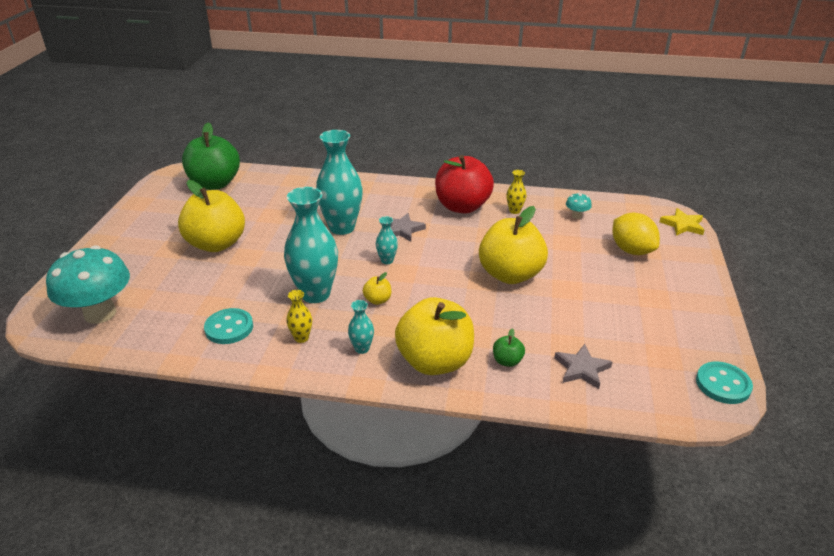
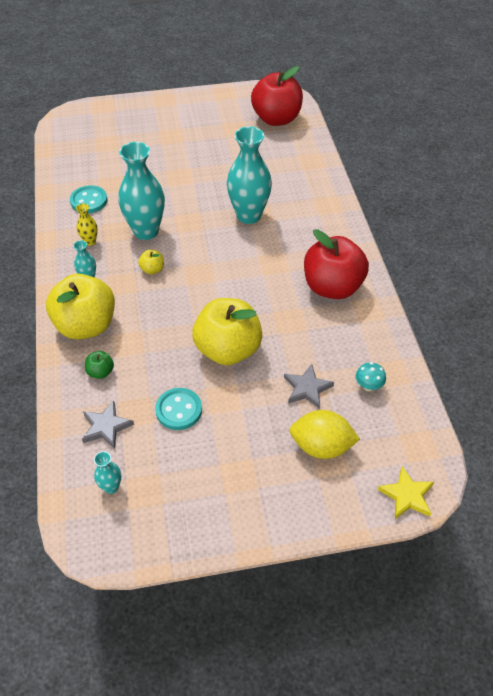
camera: 70 degrees right, 15 degrees up
turquoise mushroom [46,245,130,324] -> none
yellow apple [178,180,245,252] -> none
green apple [182,123,240,190] -> red apple [251,66,303,126]
turquoise vase [376,216,398,264] -> turquoise vase moved to [94,451,121,494]
grey star [390,213,426,242] -> grey star moved to [284,364,334,409]
yellow vase [506,170,526,214] -> none
yellow lemon [613,213,660,255] -> yellow lemon turned 60 degrees clockwise [290,410,360,459]
turquoise button [696,362,753,404] -> turquoise button moved to [155,388,202,430]

